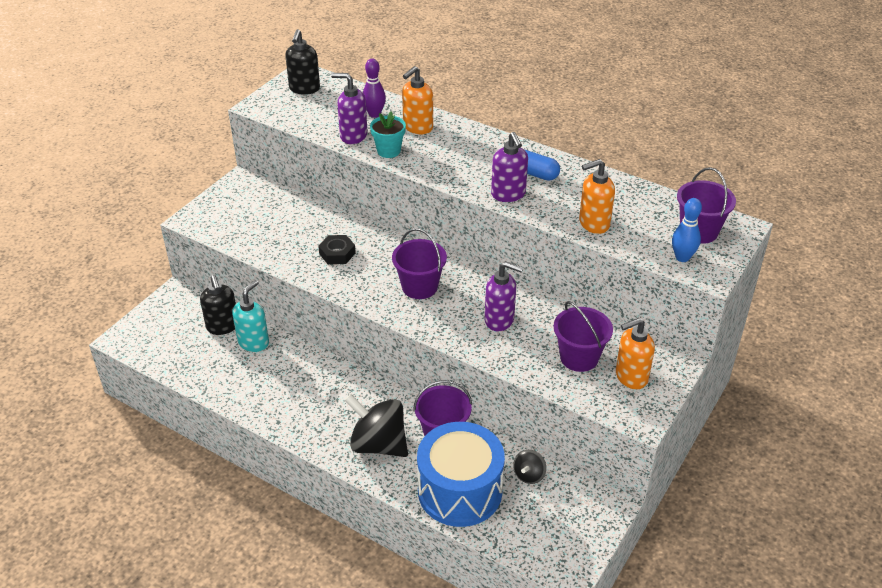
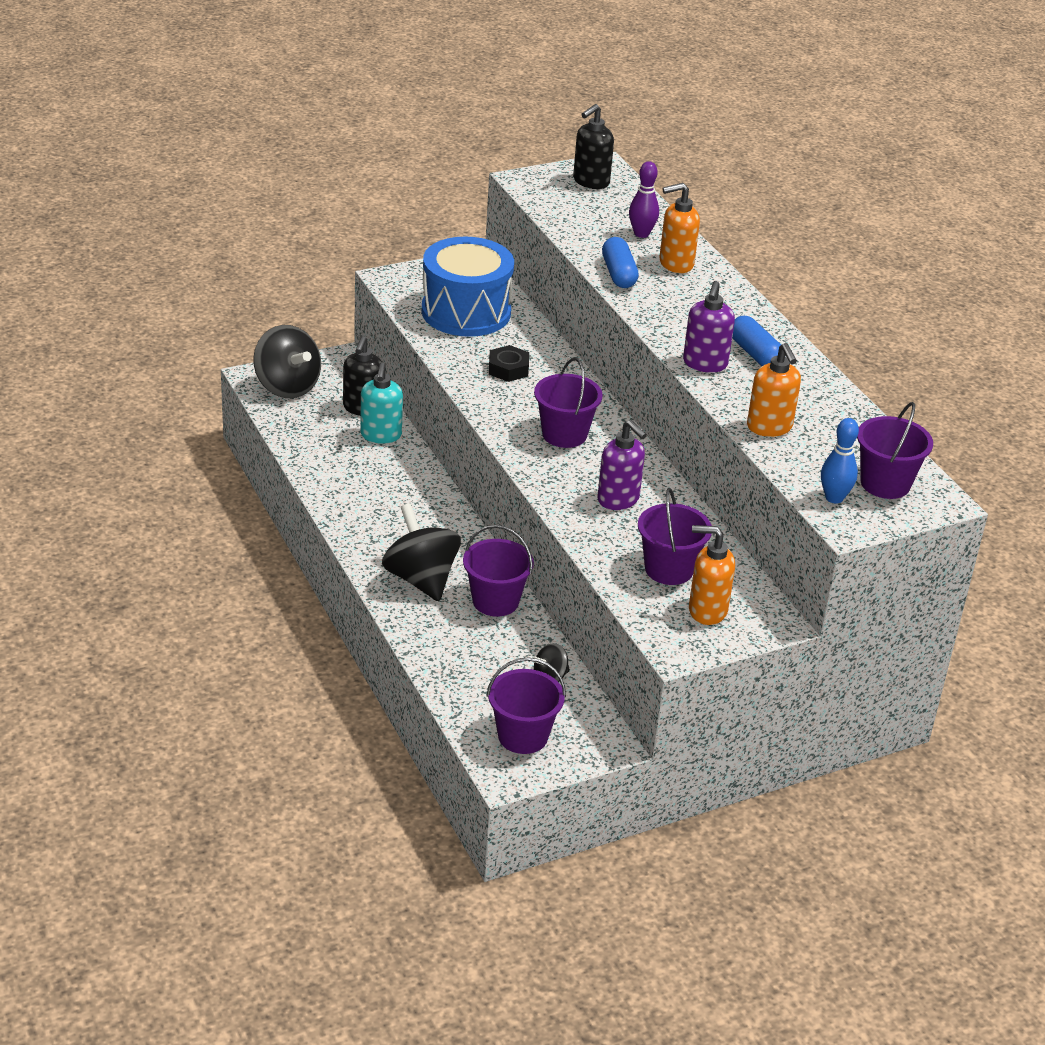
camera: 30 degrees right, 5 degrees down
turquoise soap dispenser [232,280,269,352] -> turquoise soap dispenser turned 120 degrees clockwise [360,363,403,444]
purple soap dispenser [331,73,368,144] -> none
turquoise flower pot [370,111,406,158] -> blue capsule [602,237,639,288]
blue drum [417,422,505,527] -> blue drum moved to [422,237,514,337]
orange soap dispenser [579,159,615,234] -> orange soap dispenser turned 120 degrees counterclockwise [747,343,801,437]
none -> black spinning top [253,325,321,398]
none -> purple bucket [487,657,566,754]

